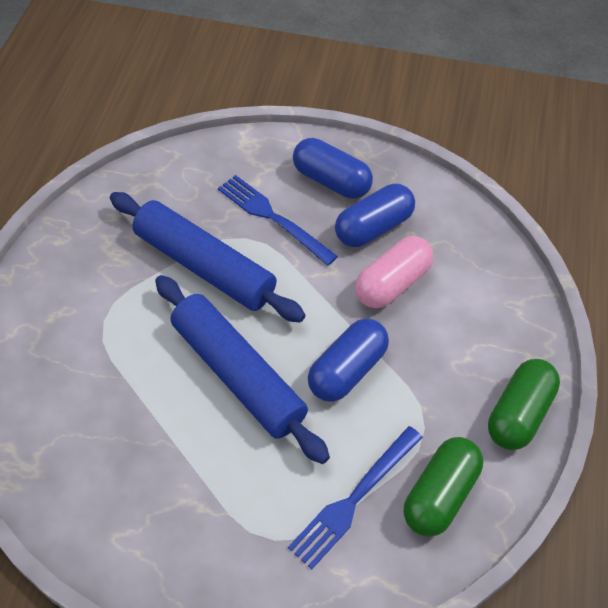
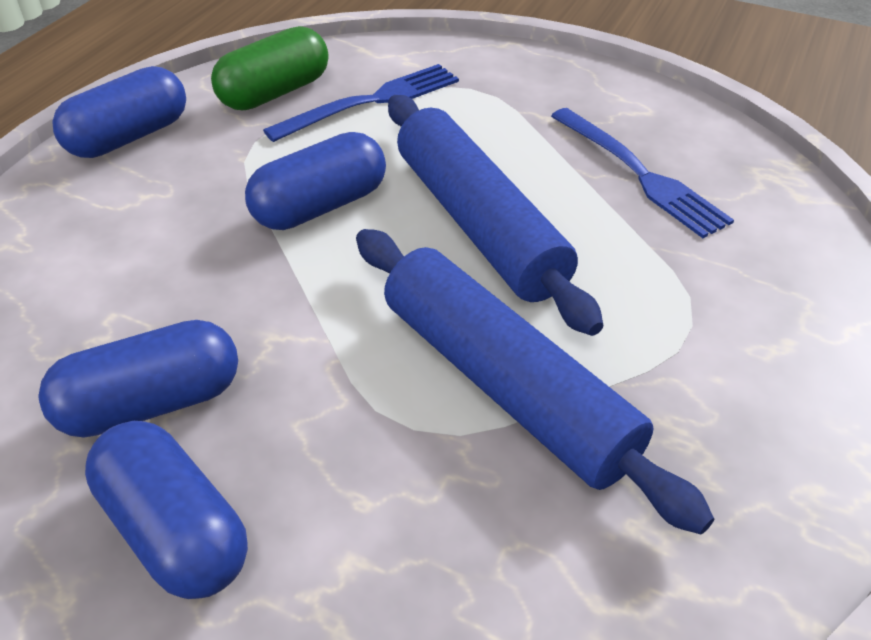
camera: 165 degrees left, 10 degrees down
blue fork [218,175,338,266] -> blue fork moved to [551,108,734,238]
pink capsule [355,236,434,308] -> none
green capsule [488,359,560,450] -> blue capsule [52,66,186,158]

